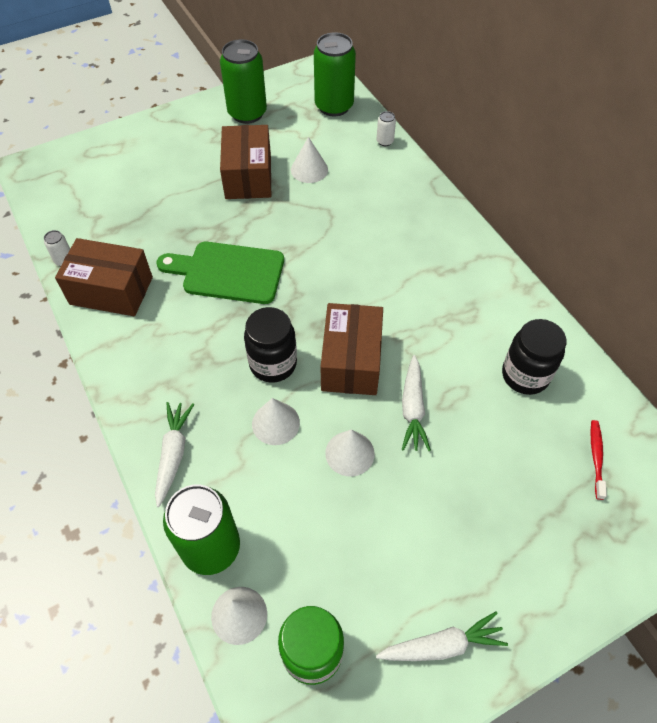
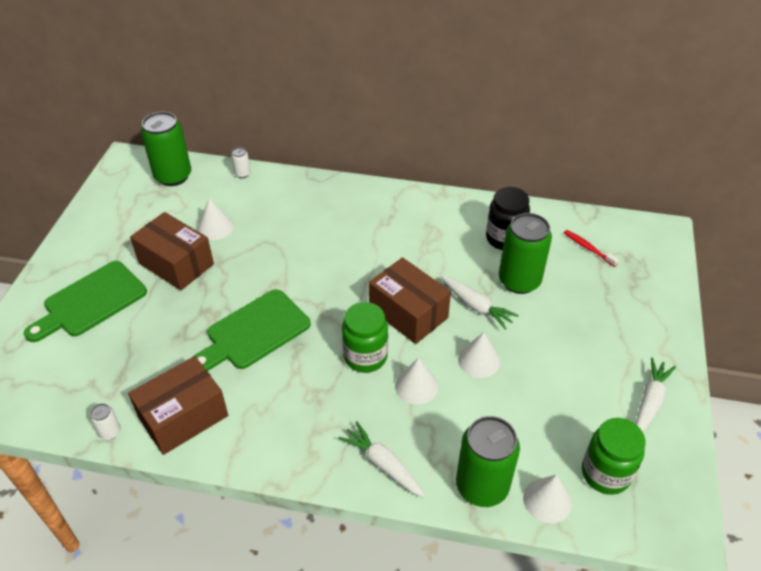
camera: 50 degrees left, 10 degrees down
green can [220,39,267,124] -> green can moved to [499,213,552,294]
black jar [244,307,297,382] -> green jar [342,302,388,373]
none -> green cutting board [24,261,147,342]

